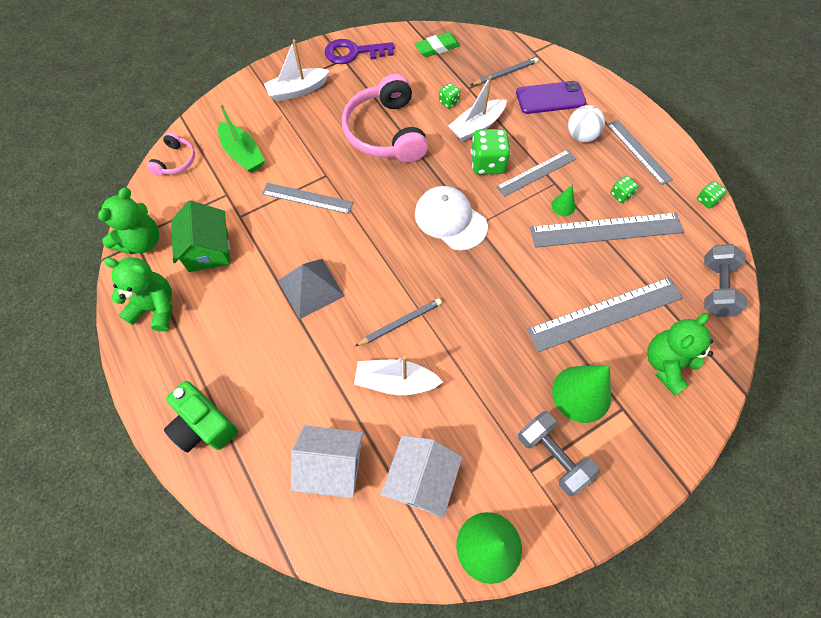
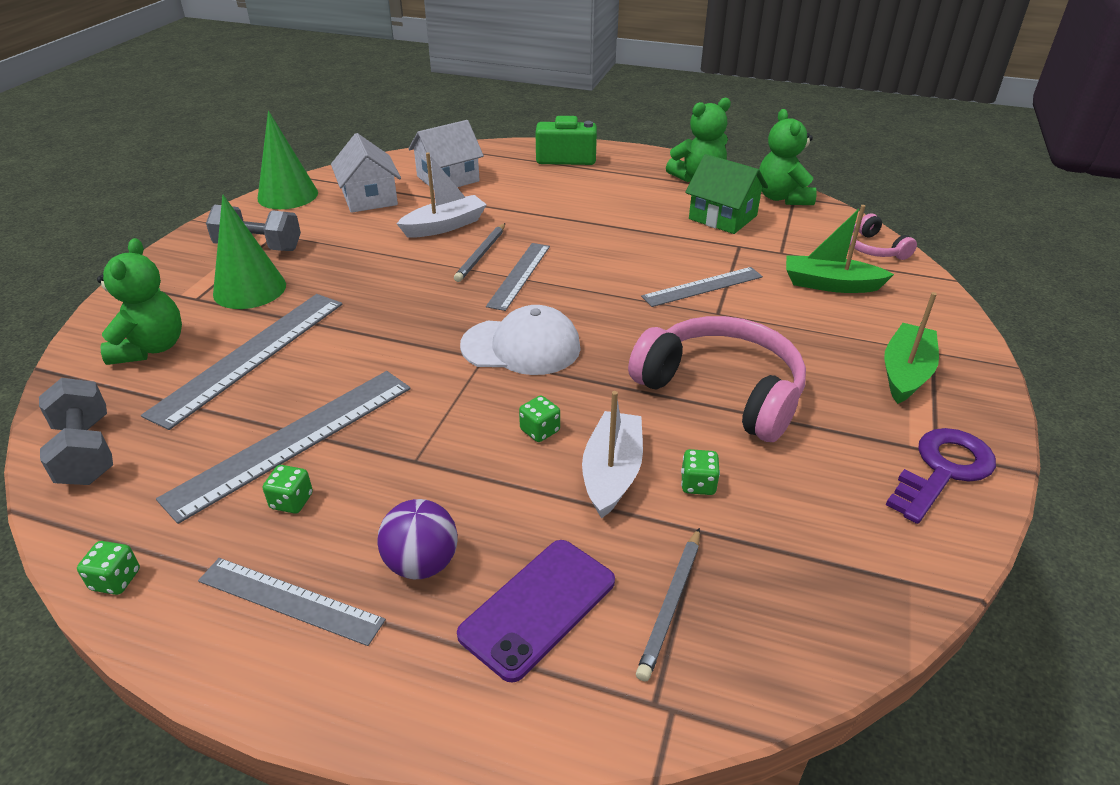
camera: 140 degrees right, 25 degrees down
white boat [264,39,330,102] -> green boat [884,292,939,404]
grey pyramid [278,259,345,320] -> none
green eraser [415,32,460,57] -> none
green dice [471,129,511,175] -> green dice [519,396,560,442], size x0.52
grey ruler [496,150,576,197] -> grey ruler moved to [486,243,550,311]
green cone [551,185,575,216] -> none
white ball [568,105,605,142] -> purple ball [377,499,458,579]

